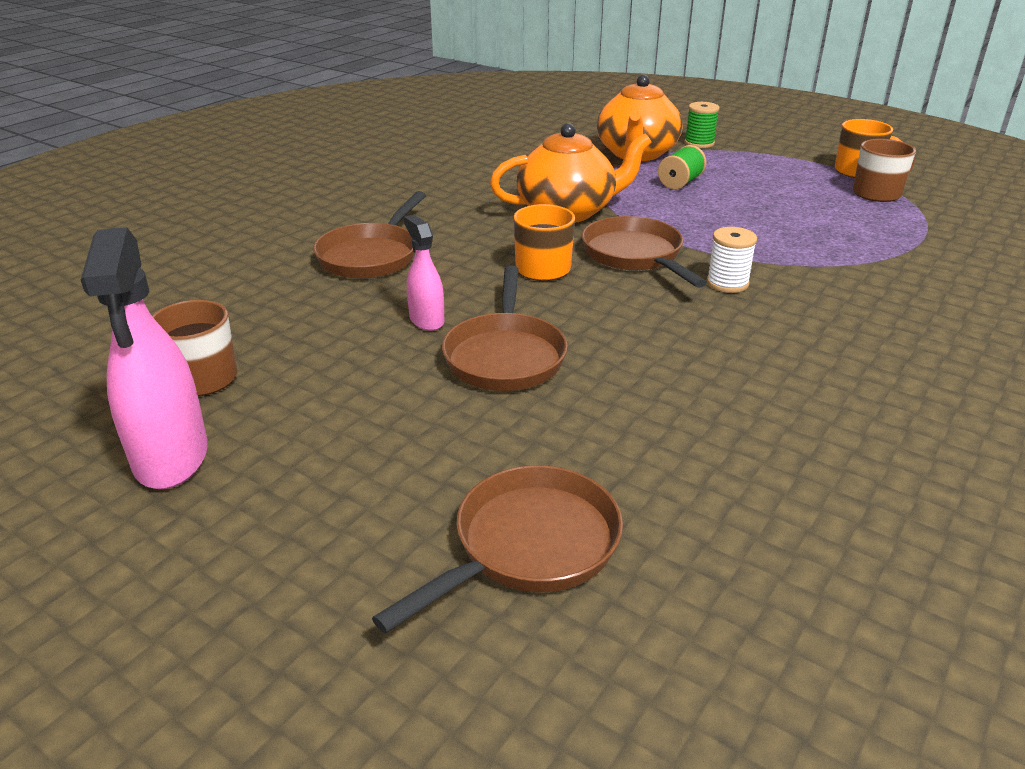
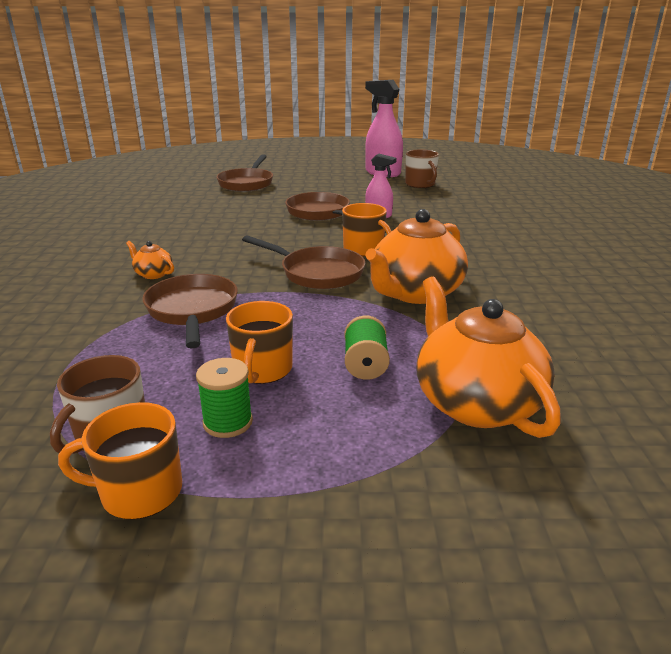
camera: 145 degrees right, 5 degrees down
brown pan [313,191,426,279] -> brown pan moved to [142,274,238,348]
green spool [685,102,720,148] -> green spool moved to [196,358,253,438]
white spool [706,227,757,293] -> none
none -> orange teapot [126,241,174,279]
none -> orange mug [226,301,293,384]

